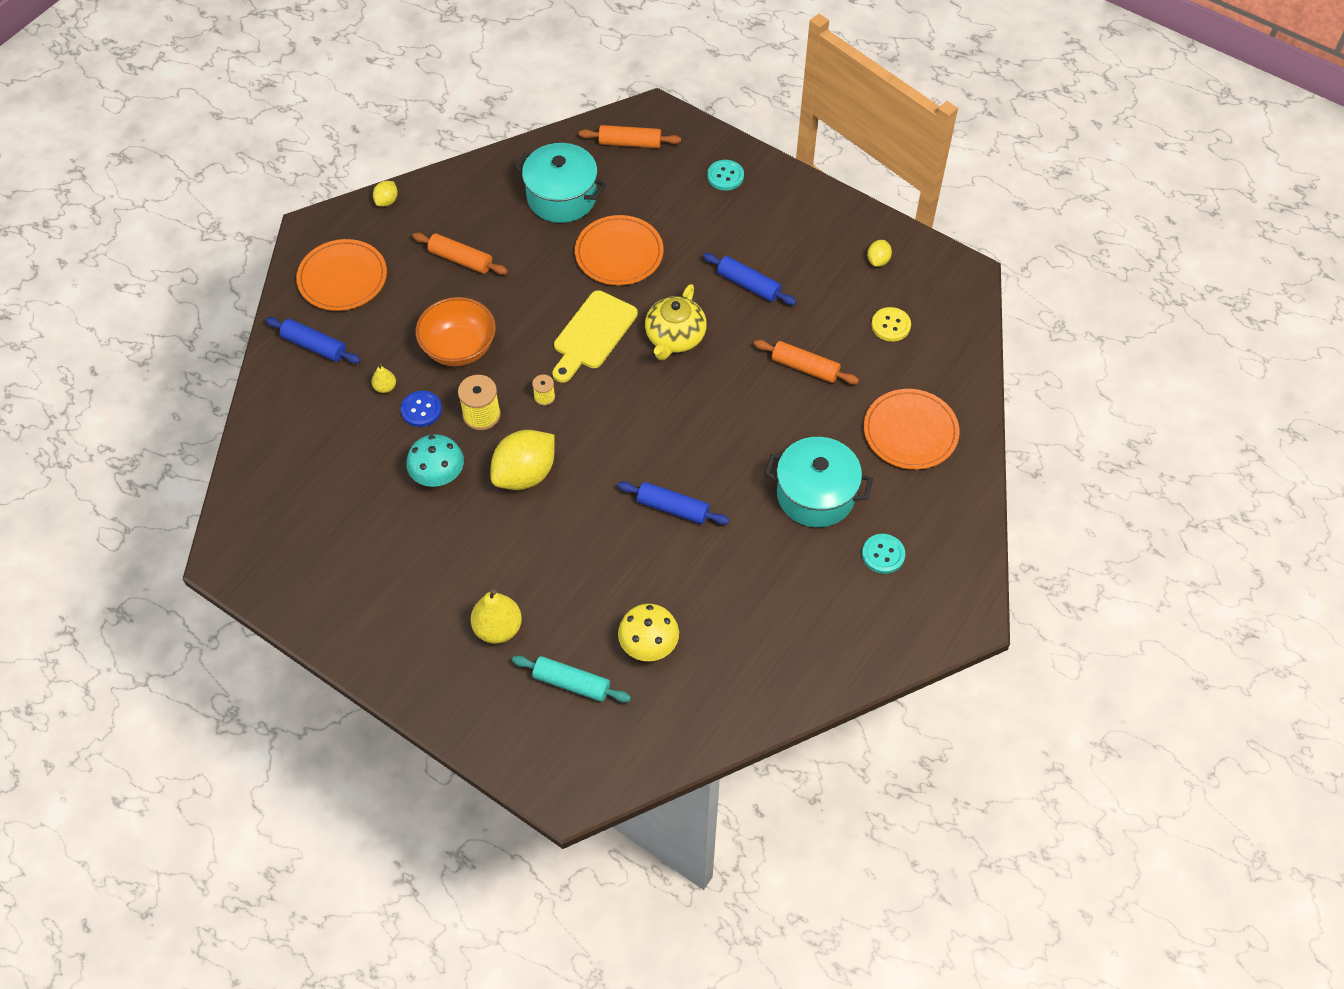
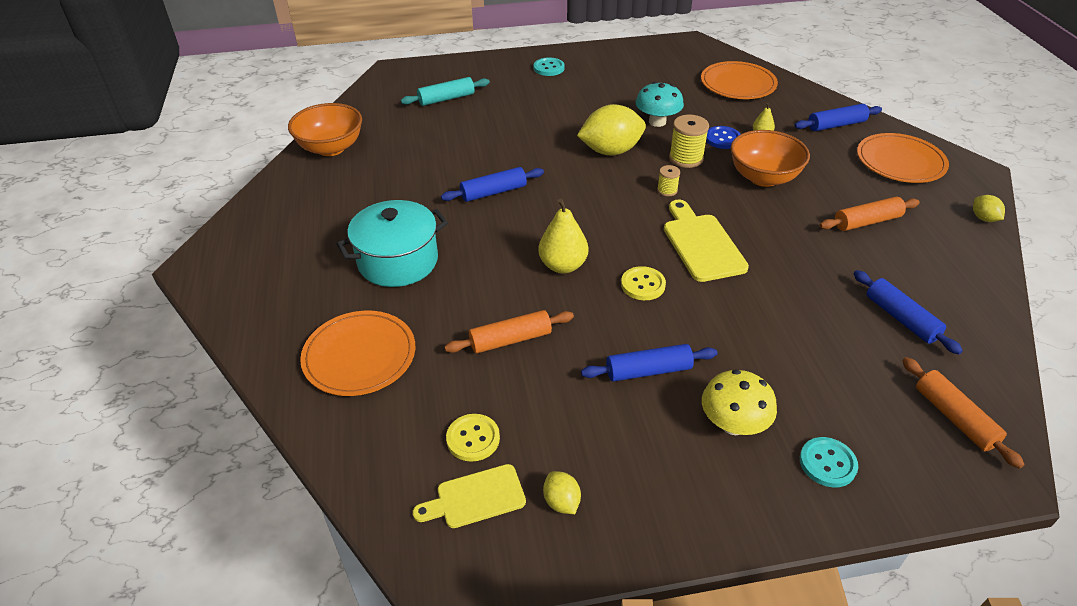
camera: 135 degrees right, 15 degrees down
yellow pear [471,589,522,644] -> yellow pear moved to [538,198,588,273]
yellow lemon [490,430,555,490] -> yellow lemon turned 75 degrees clockwise [577,104,646,156]
turquoise pot [514,143,607,223] -> blue rolling pin [853,270,963,354]
orange plate [575,215,664,285] -> orange plate moved to [701,61,778,99]
orange rolling pin [579,125,681,148] -> orange rolling pin turned 75 degrees counterclockwise [902,357,1025,469]
yellow mushroom [618,604,679,661] -> yellow mushroom moved to [702,369,777,435]
yellow teapot [645,284,707,361] -> yellow button [621,266,666,300]
turquoise button [862,534,905,574] -> turquoise button moved to [534,57,565,76]
none -> orange bowl [288,103,362,156]
none -> yellow cutting board [413,464,526,528]

